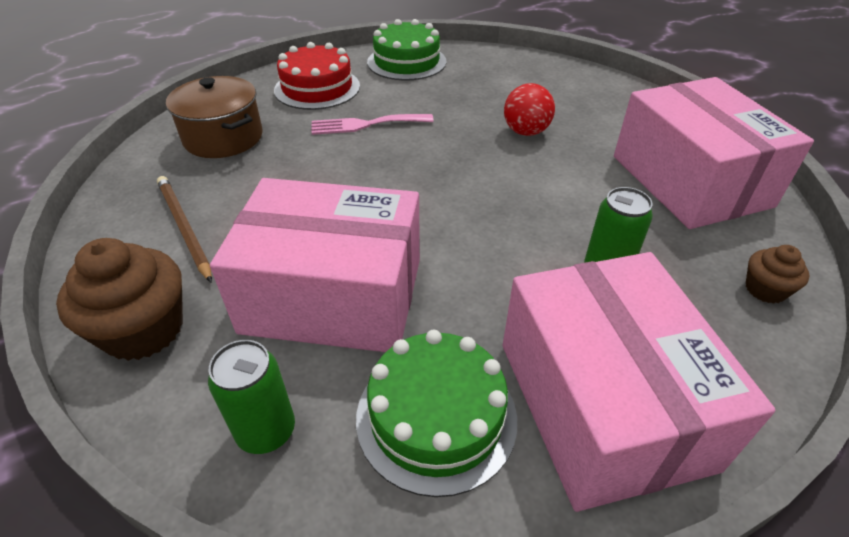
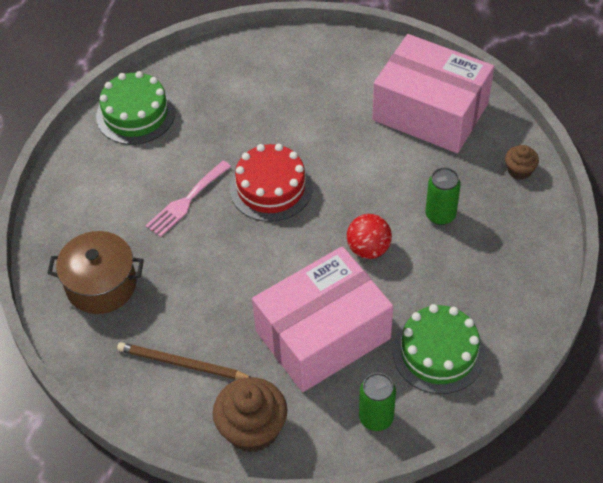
camera: 40 degrees left, 10 degrees up
red cake [274,42,360,110] -> red cake moved to [230,144,313,222]
pink box [503,252,775,512] -> none
red ball [504,83,555,136] -> red ball moved to [347,214,392,259]

